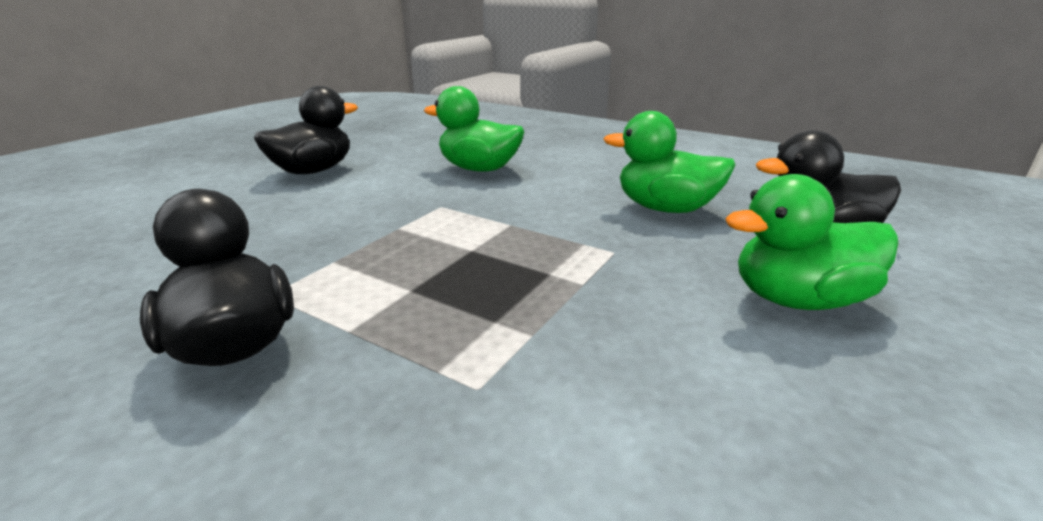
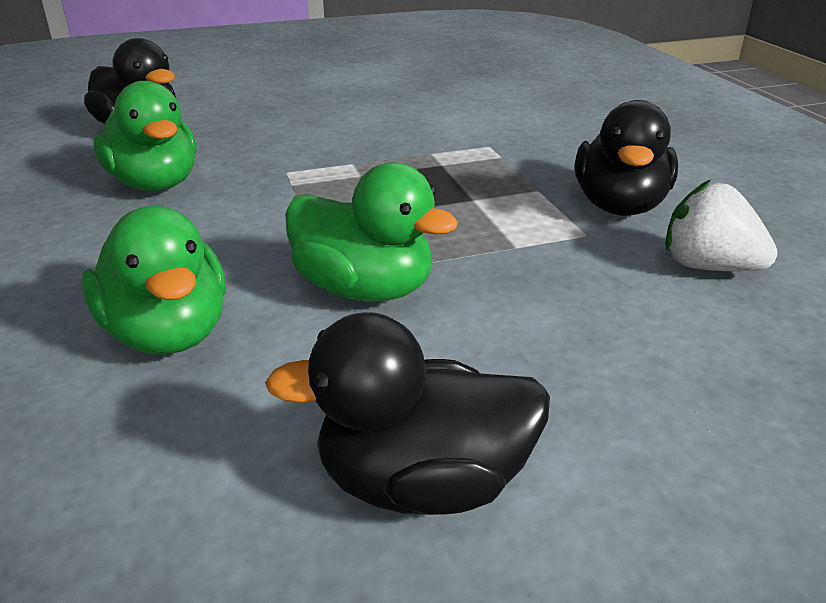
camera: 140 degrees left, 5 degrees up
green duck [725,174,899,310] -> green duck moved to [285,162,458,302]
none -> white strawberry [665,180,778,271]

